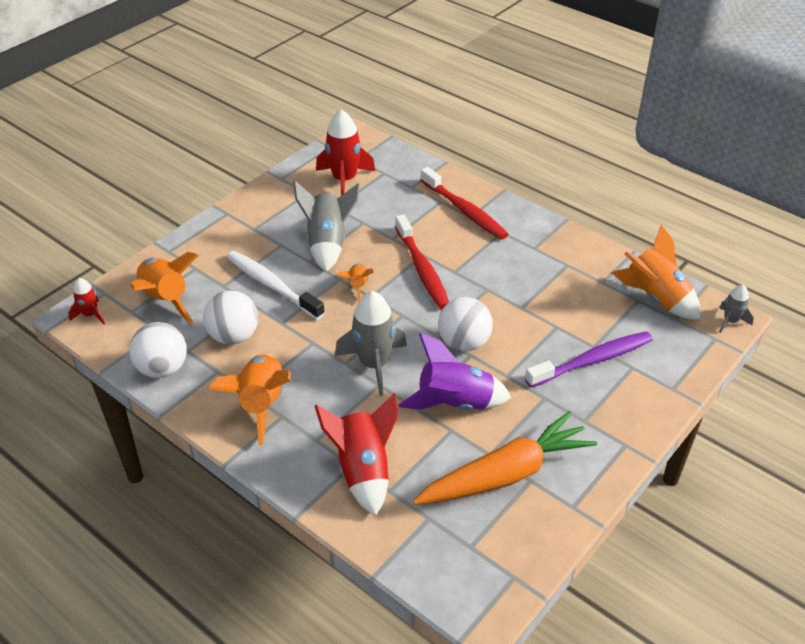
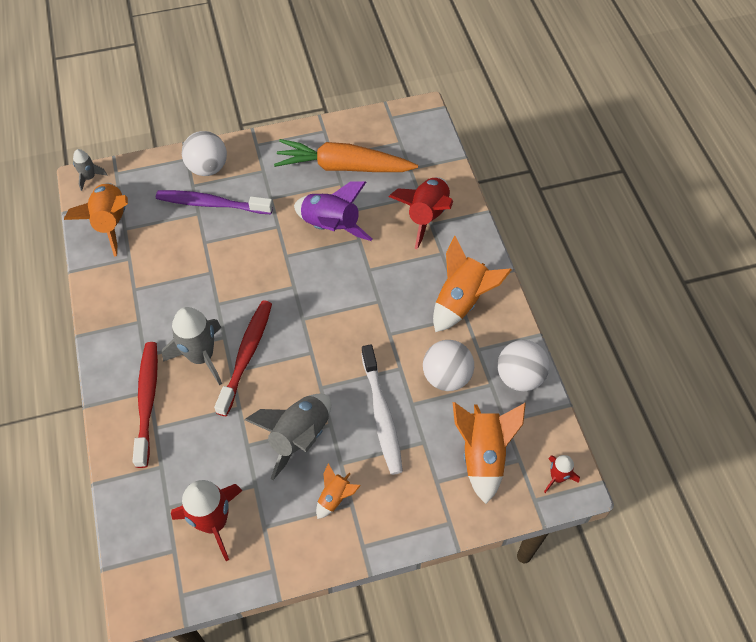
camera: 145 degrees left, 15 degrees up
grey rocket [335,291,407,396] -> grey rocket moved to [162,307,222,385]
orange rocket [337,264,374,303] -> orange rocket moved to [316,464,361,519]
white ball [438,297,493,351] -> white ball moved to [182,131,227,176]

